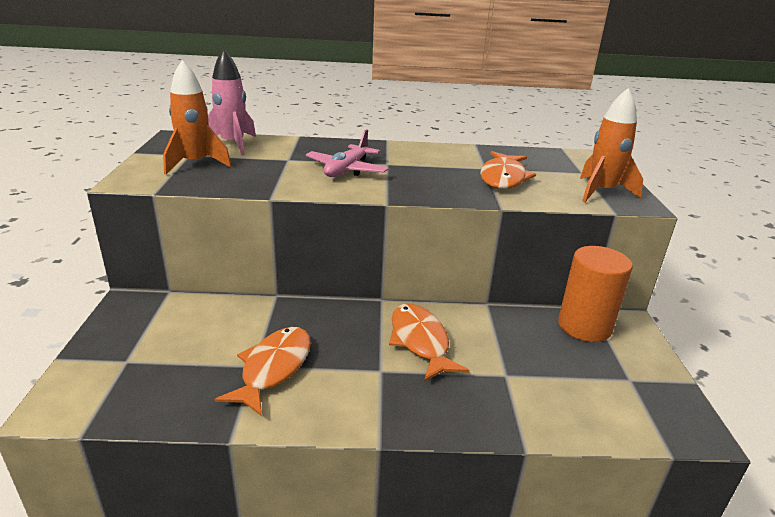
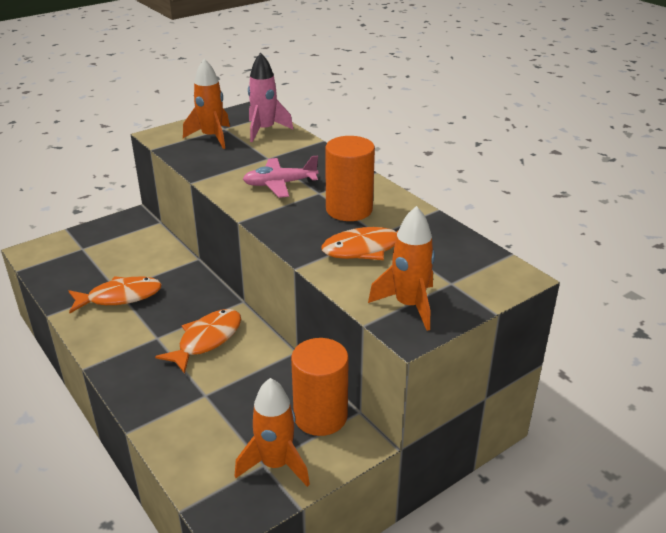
camera: 55 degrees right, 5 degrees up
none -> orange rocket [235,378,310,487]
none -> orange cylinder [325,136,375,221]

